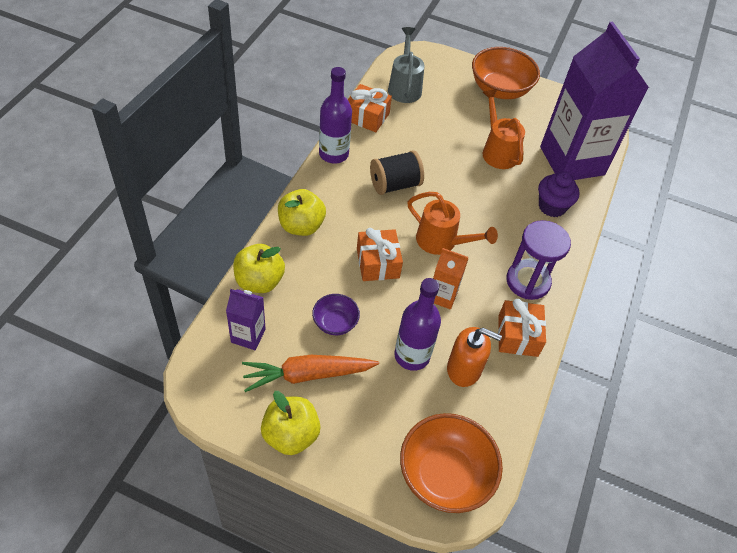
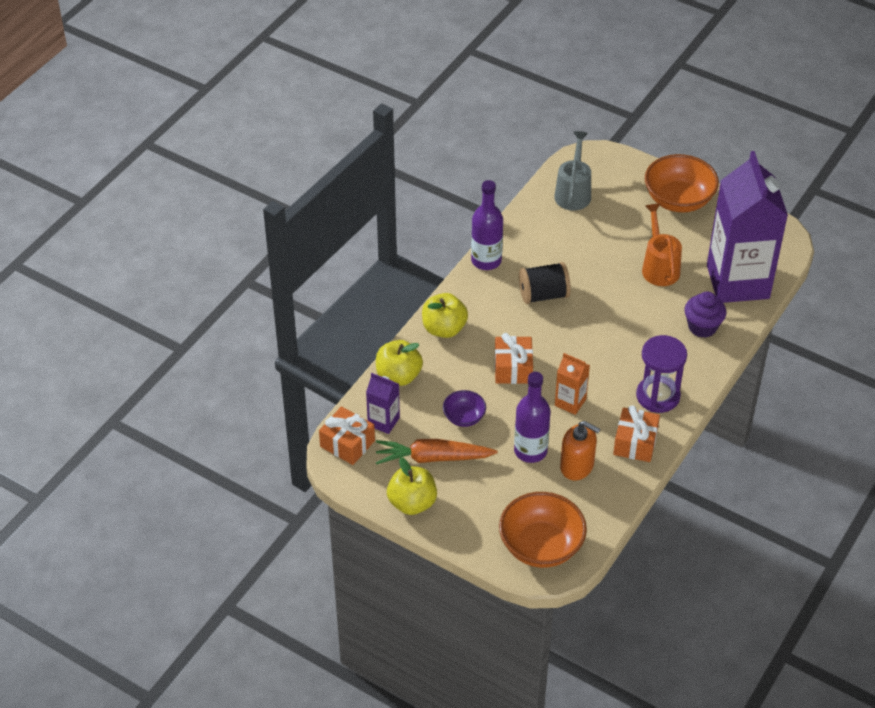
camera: 15 degrees right, 5 degrees down
orange gift [348,84,392,132] -> orange gift moved to [319,406,375,465]
orange watering can [407,192,498,255] -> none

